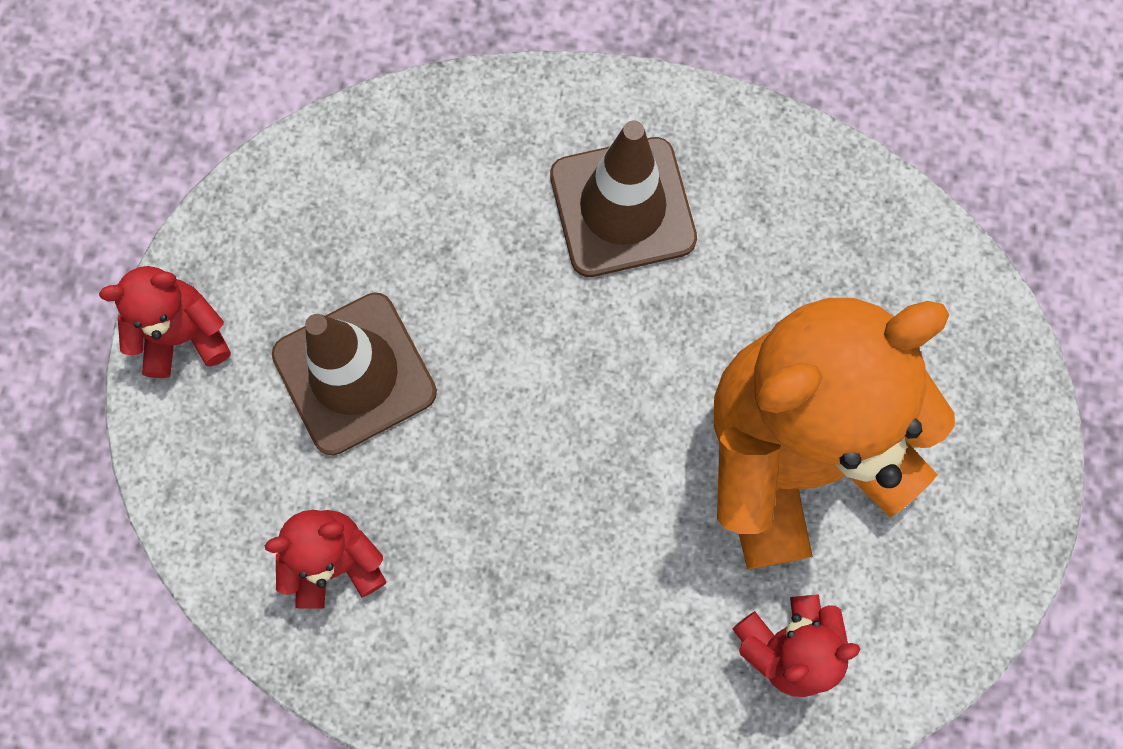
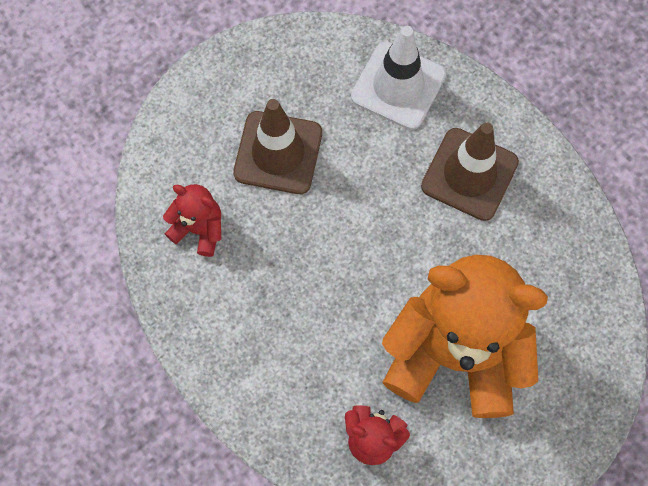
camera: 40 degrees right, 5 degrees down
red teddy bear [99,266,231,378] -> none
none -> white traffic cone [351,26,446,130]

